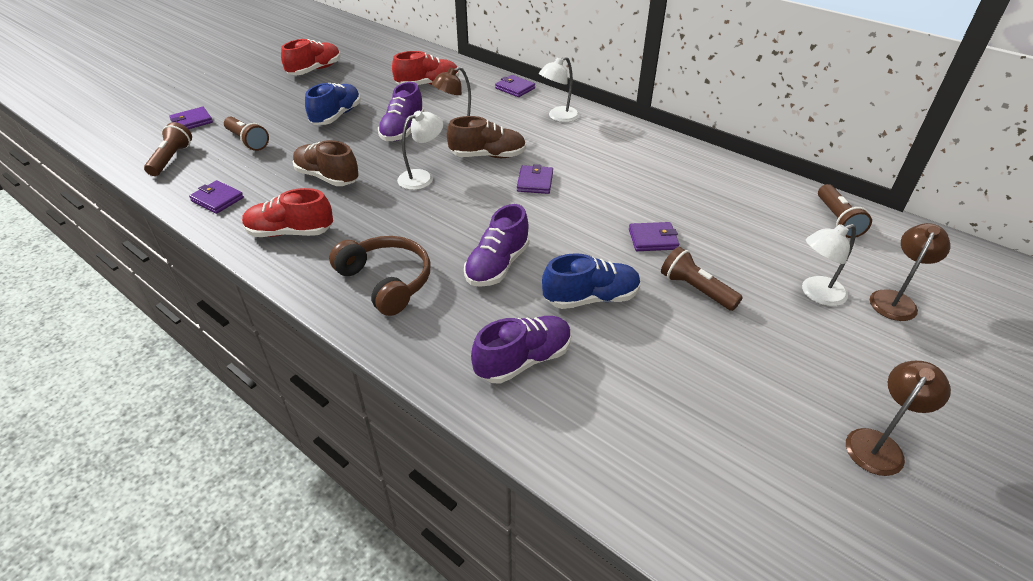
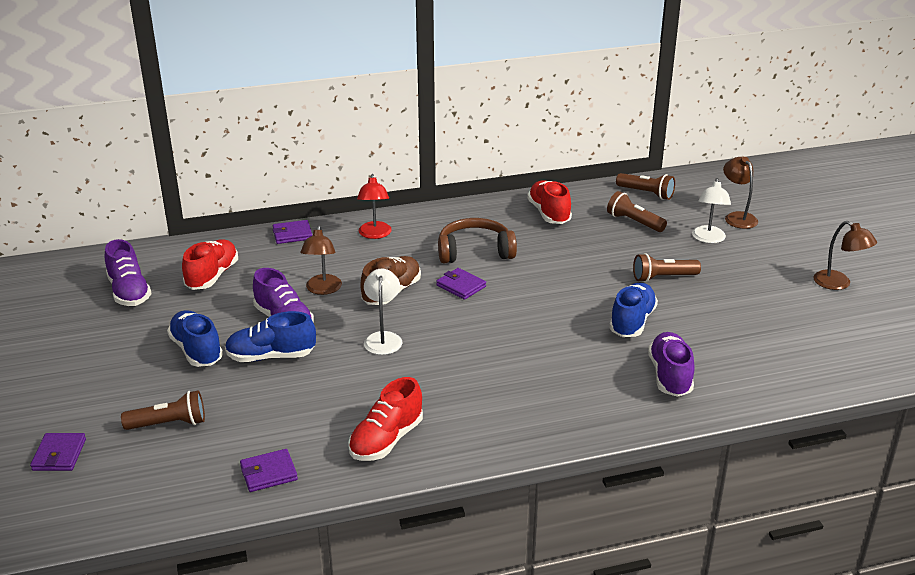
camera: 55 degrees left, 10 degrees down
brown flashlight [144,122,192,176] -> brown flashlight moved to [607,191,667,232]
red shoe [281,39,340,75] -> red shoe moved to [527,180,572,224]
brown shoe [293,140,359,186] -> none
brown headphones [329,236,430,316] -> brown headphones moved to [438,218,517,264]
purple shoe [464,204,530,287] -> purple shoe moved to [105,239,152,306]
white lamp [539,57,580,122] -> red lamp [357,174,392,239]
purple wallet [629,222,679,251] -> none
brown lamp [846,361,951,476] -> brown lamp turned 150 degrees clockwise [813,221,877,290]
none -> blue shoe [225,311,316,362]

